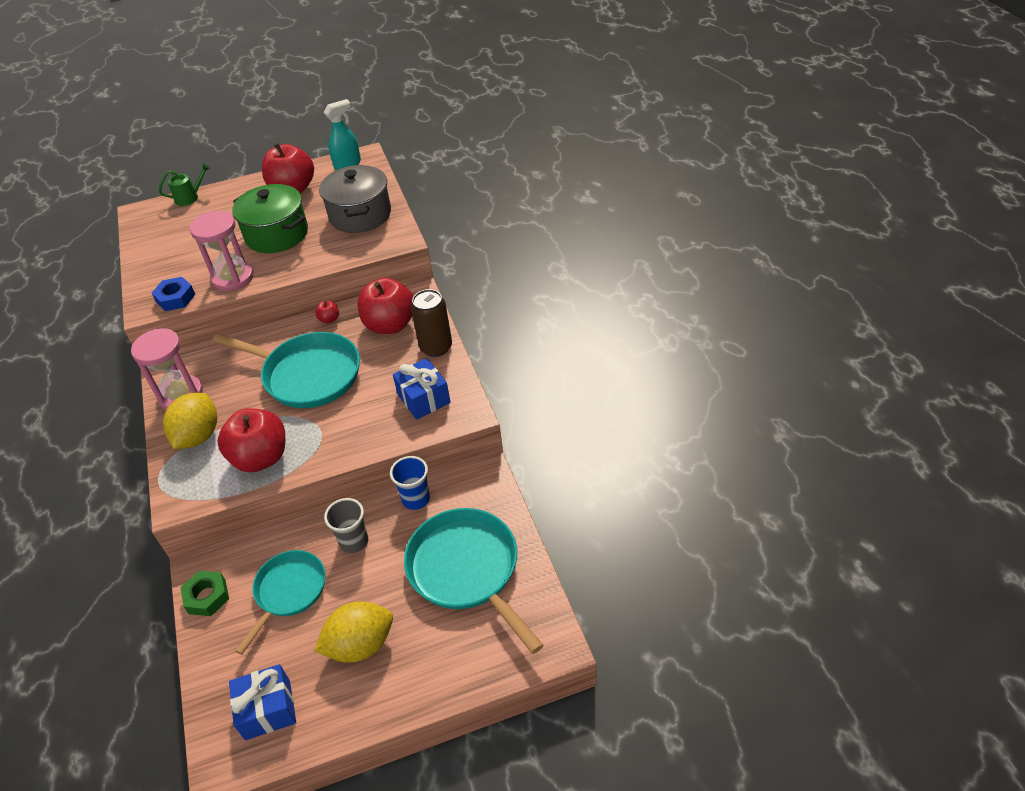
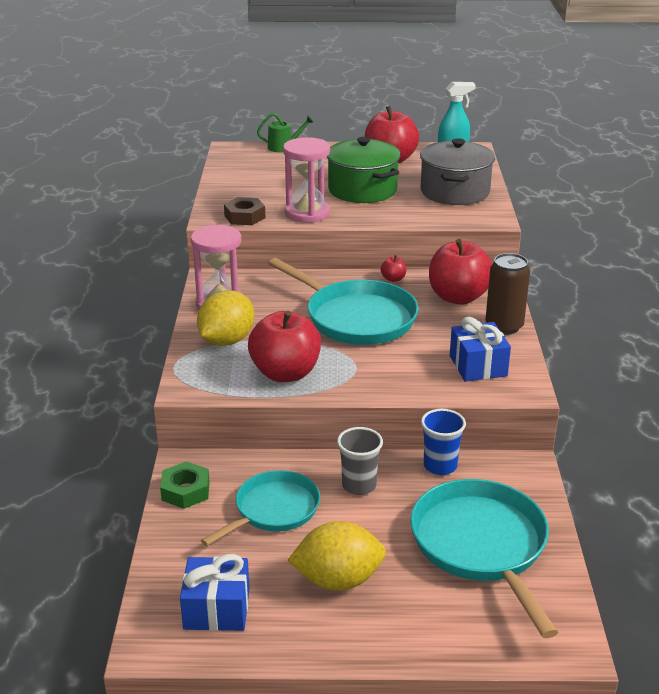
camera: 15 degrees right, 15 degrees down
blue nut [152,277,196,311] -> brown nut [224,197,265,225]

